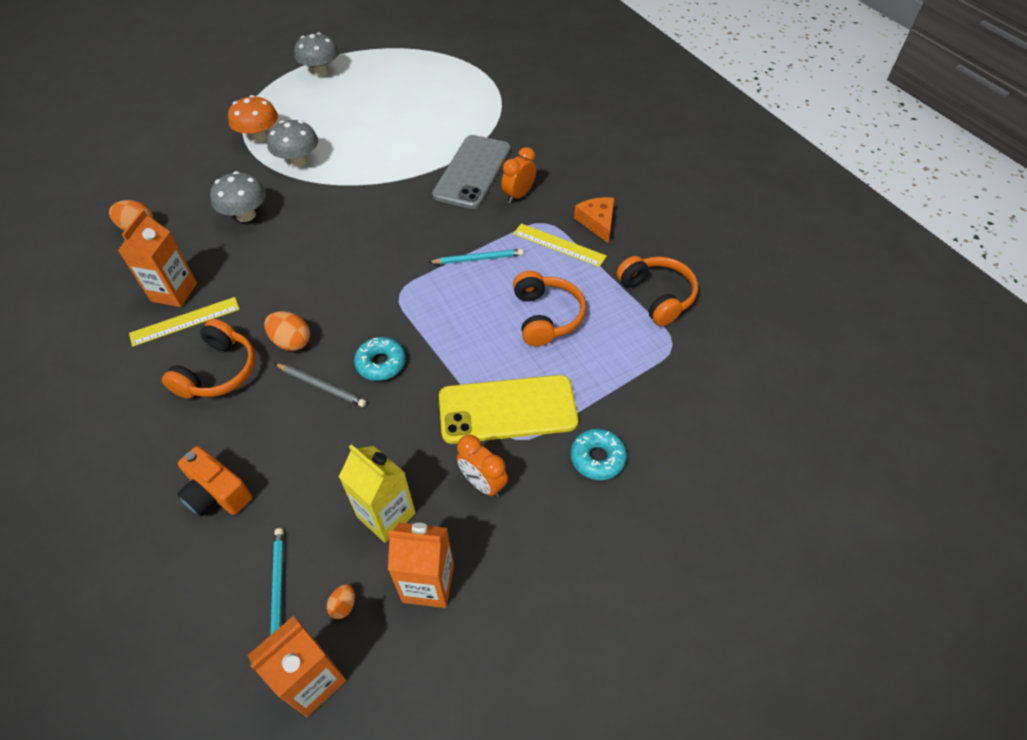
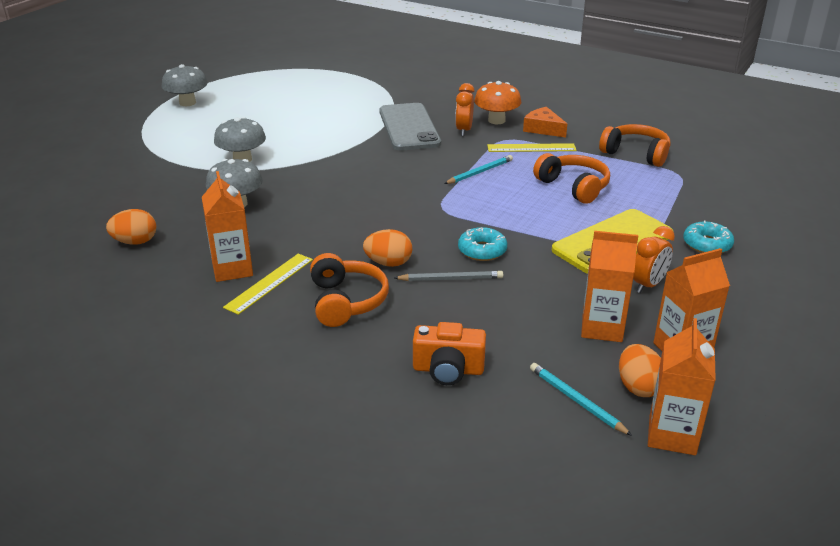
camera: 30 degrees left, 20 degrees down
orange mushroom [228,95,278,143] -> orange mushroom moved to [474,81,521,124]
orange egg [327,584,355,619] -> orange egg [619,344,661,397], size x1.82
yellow carton [339,444,416,543] -> orange carton [581,231,638,342]
orange clock [457,435,508,497] -> orange clock turned 60 degrees counterclockwise [633,226,675,293]

